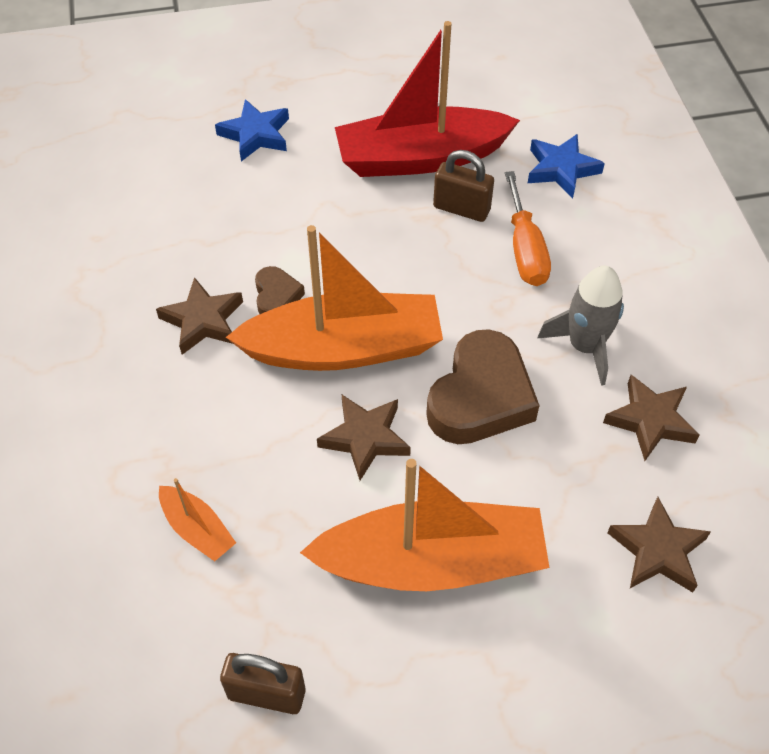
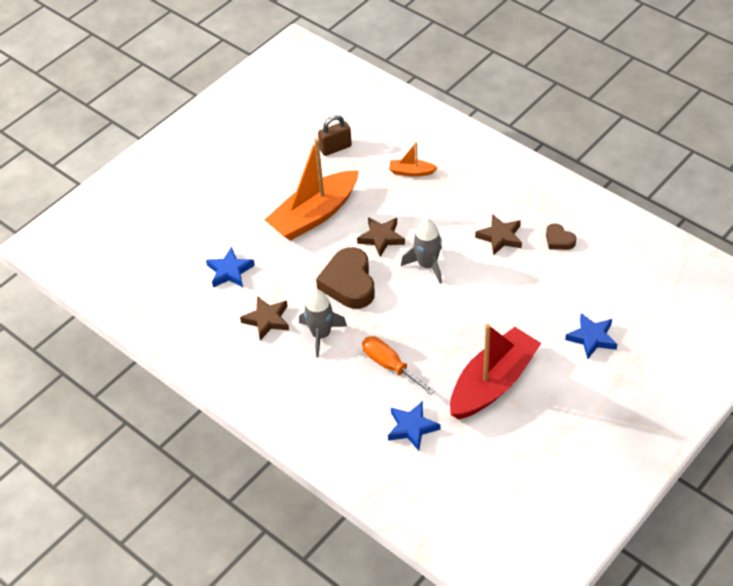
camera: 145 degrees right, 5 degrees down
orange boat [226,225,443,371] -> grey rocket [401,219,442,284]
brown heart [255,266,305,315] -> brown heart moved to [546,223,576,250]
brown padlock [433,150,494,222] -> none
brown star [608,497,711,592] -> blue star [206,247,255,288]

